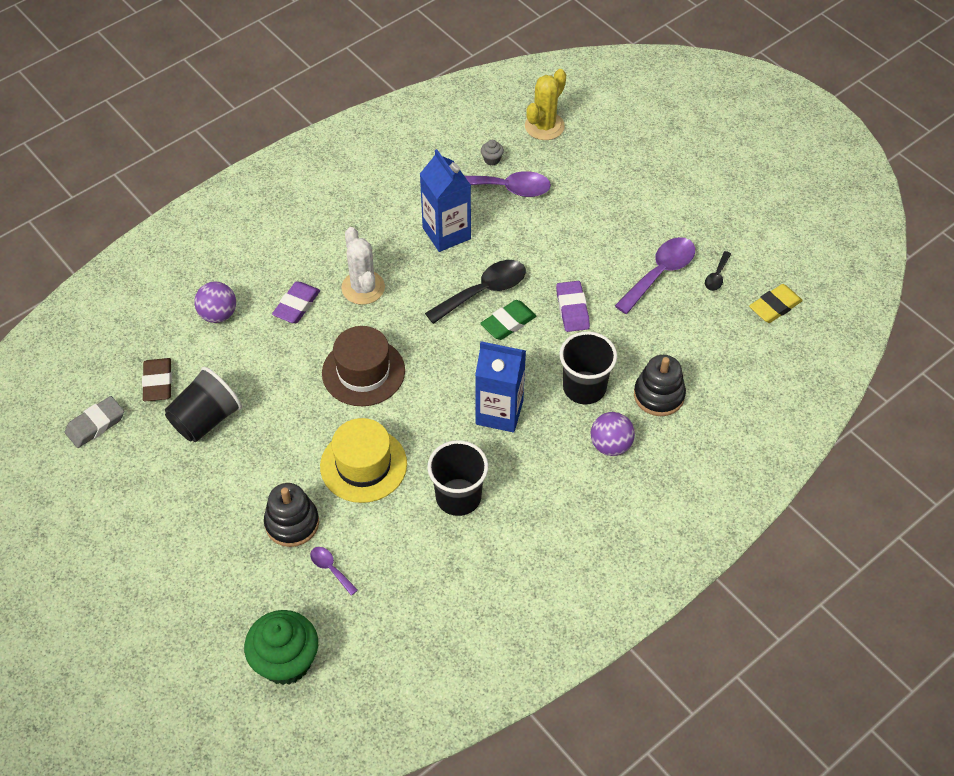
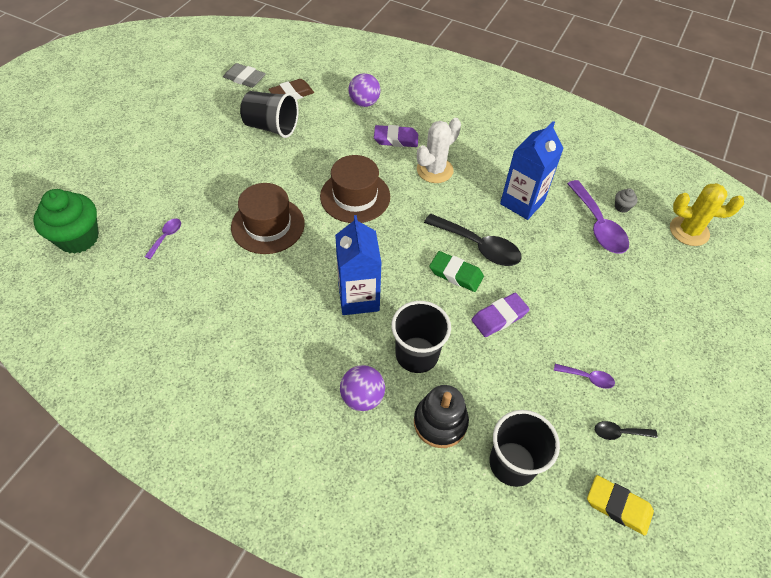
camera: 65 degrees right, 0 degrees up
black stacking toy [264,483,319,547] -> none
yellow hat [320,418,407,503] -> brown hat [231,183,305,254]
black cup [427,440,488,516] -> black cup moved to [490,410,560,487]
purple spoon [615,237,695,314] -> purple spoon [554,364,615,389], size x0.50

